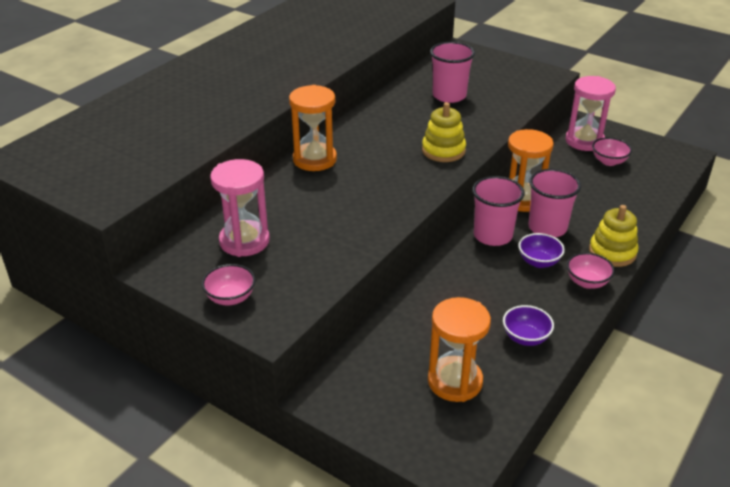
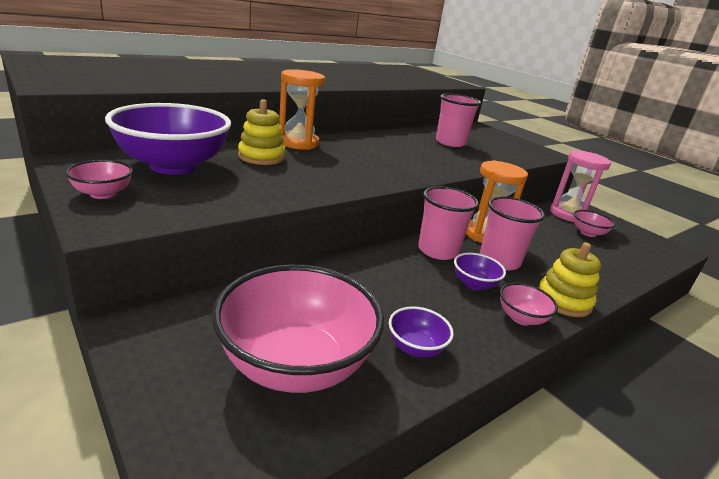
camera: 15 degrees right, 10 degrees down
pink hourglass [210,159,270,257] -> purple bowl [105,103,231,175]
yellow stacking toy [422,102,466,162] -> yellow stacking toy moved to [238,99,286,165]
orange hourglass [428,297,491,402] -> pink bowl [212,264,384,393]

